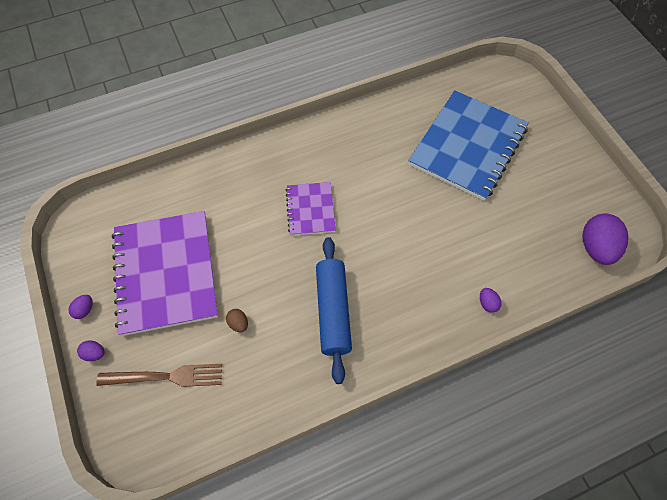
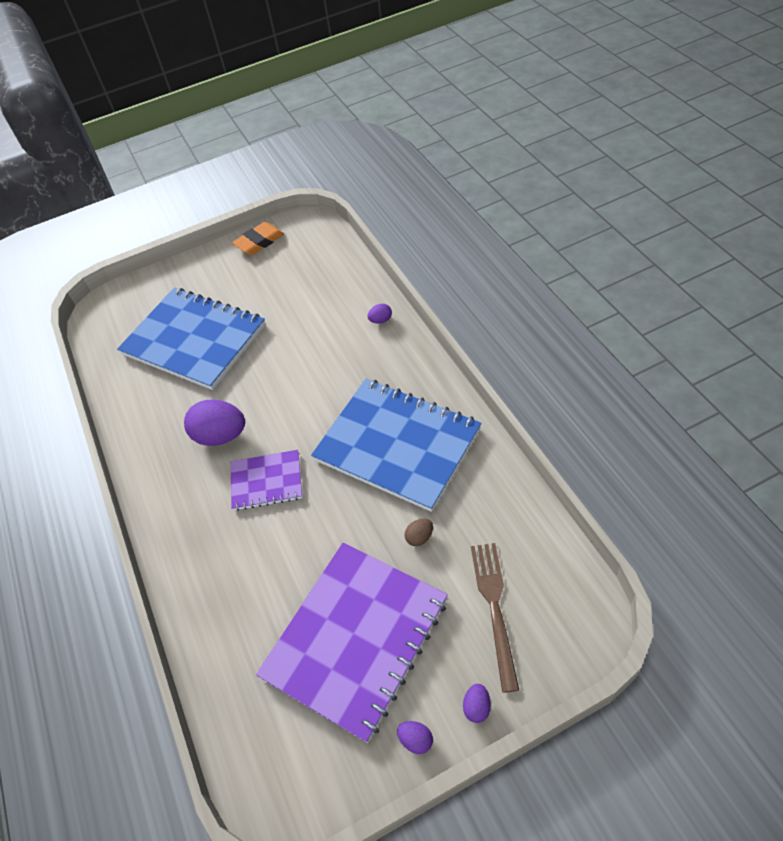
camera: 85 degrees left, 10 degrees down
purple notebook [112,211,218,336] -> purple notebook turned 45 degrees counterclockwise [256,543,448,743]
blue rolling pin [316,237,352,384] -> blue notebook [311,379,482,512]
purple egg [582,213,629,265] -> purple egg moved to [184,399,245,446]
none -> orange eraser [232,222,284,255]

